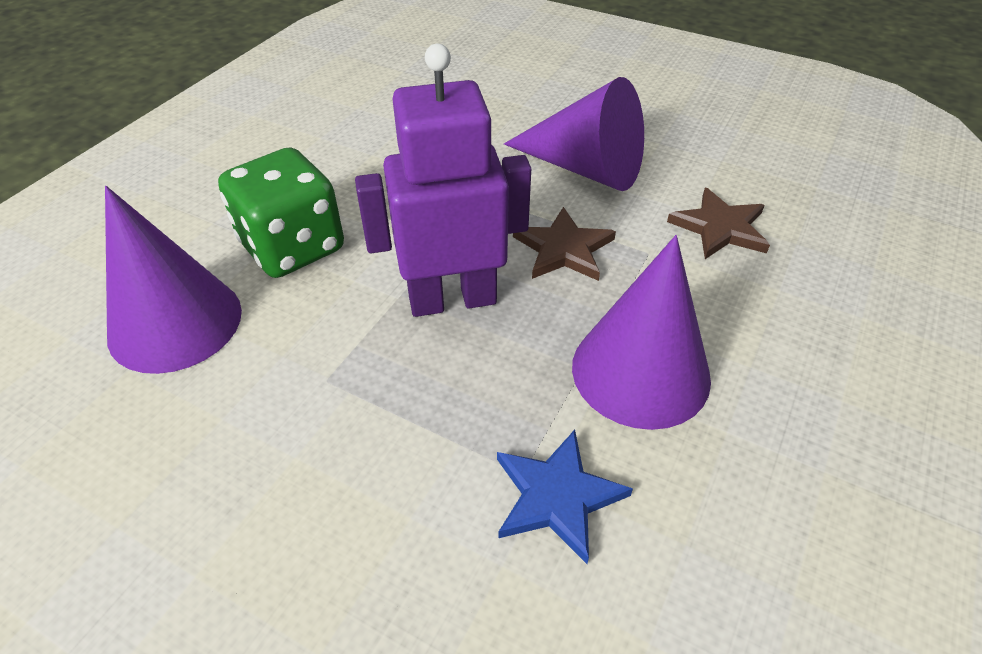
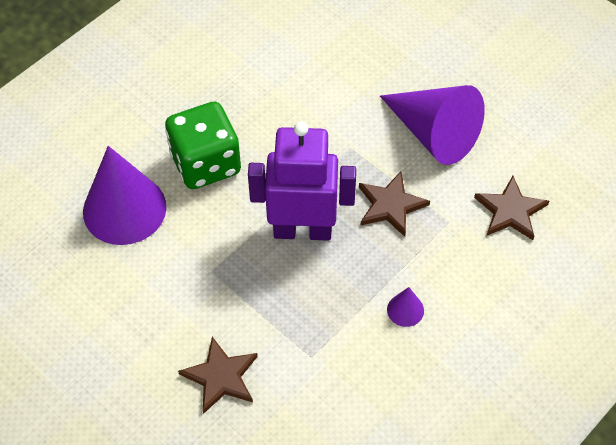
camera: 15 degrees right, 10 degrees up
blue star [497,430,633,564] -> none
purple cone [572,235,711,430] -> purple cone [387,287,424,327], size x0.42
none -> brown star [178,337,258,414]

